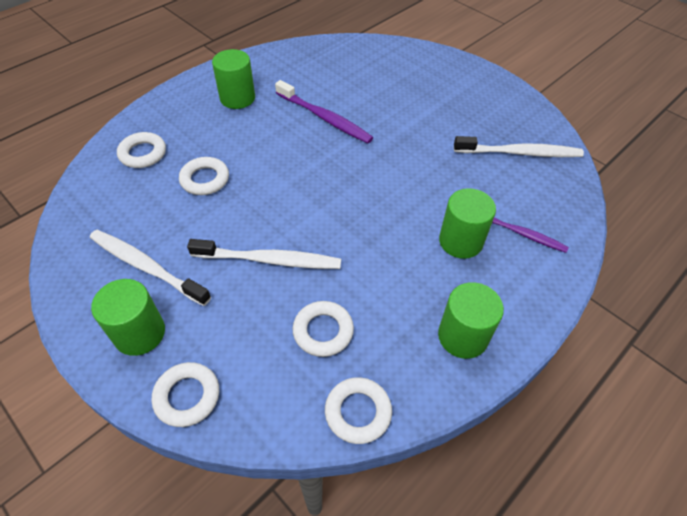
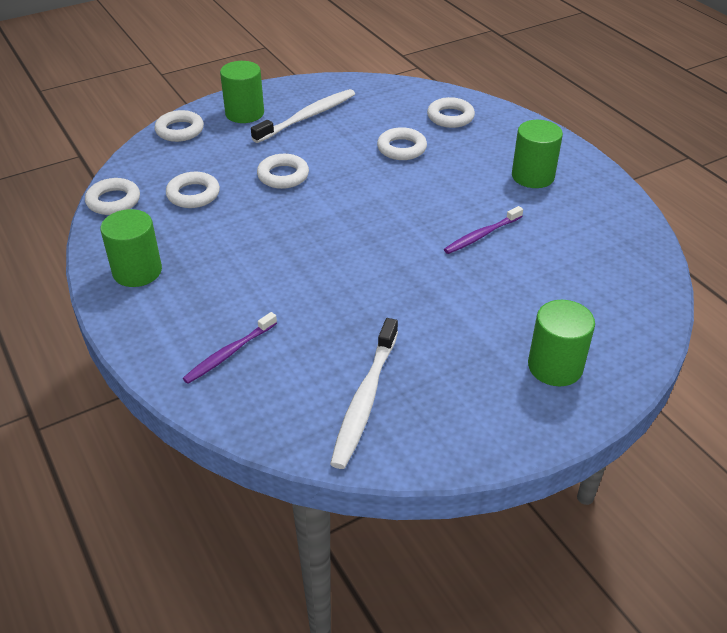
camera: 105 degrees right, 10 degrees down
white toothbrush [187,239,341,269] -> white ring [257,154,309,189]
purple toothbrush [275,80,373,143] -> purple toothbrush [444,206,523,254], size x0.65
green cylinder [439,188,496,259] -> green cylinder moved to [528,300,595,386]

